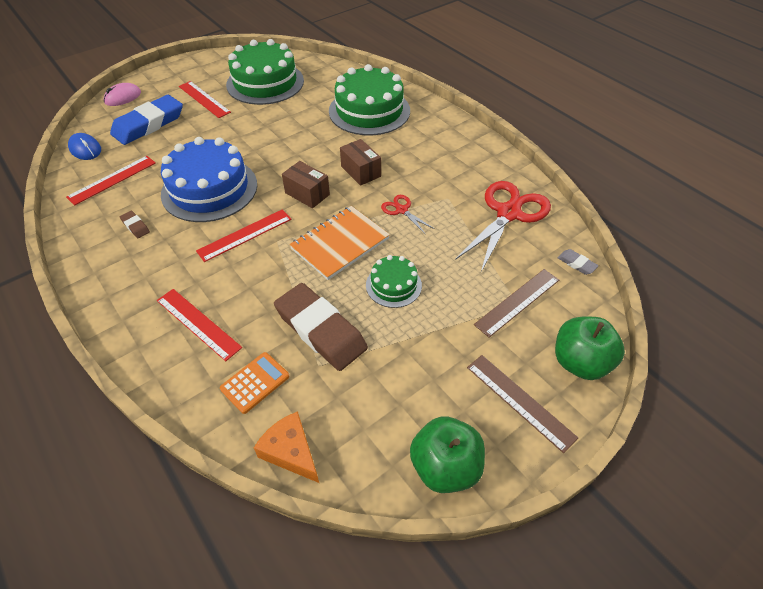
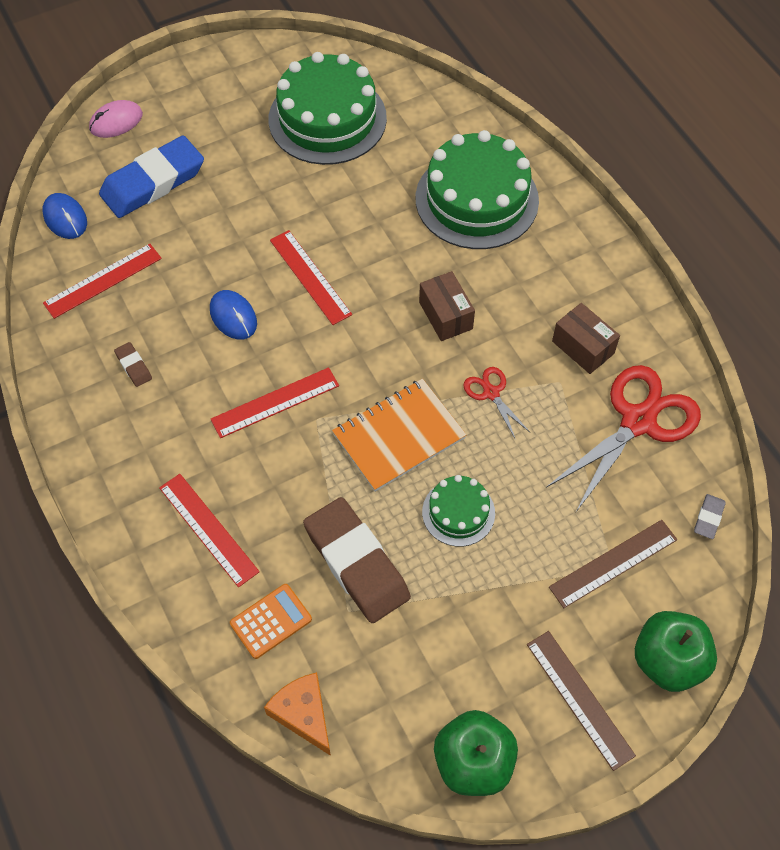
camera: 10 degrees right, 10 degrees up
blue cake [161,137,257,222] -> blue mouse [210,290,257,340]
red ruler [179,81,231,118] -> red ruler moved to [270,230,352,325]
brown box [282,161,330,208] -> brown box moved to [552,303,620,374]
grey eraser [558,249,599,275] -> grey eraser turned 60 degrees clockwise [694,494,726,539]

